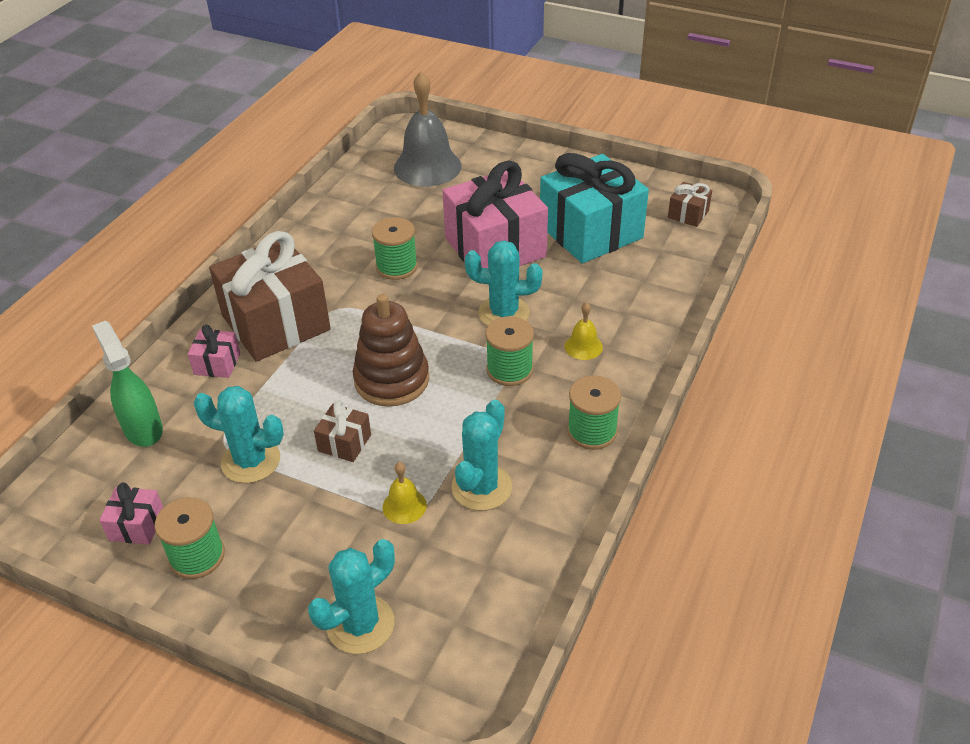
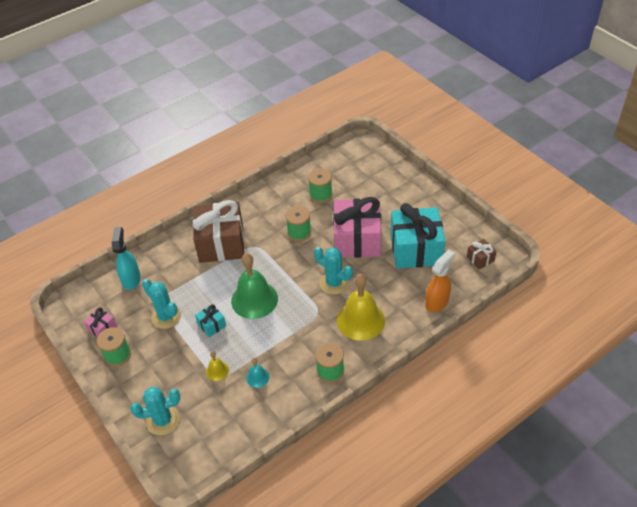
camera: 30 degrees right, 5 degrees up
green spray bottle [92,321,163,447] -> turquoise spray bottle [112,227,141,290]
pink gift [188,324,240,378] -> none
brown gift [314,401,371,462] -> turquoise gift [195,304,226,337]
brown stacking toy [353,294,429,407] -> green bell [231,253,278,319]
grey bell [394,72,462,186] -> none
turquoise cactus [452,400,512,511] -> turquoise bell [246,358,269,388]
green spool [485,316,534,386] -> green spool moved to [308,169,332,203]
yellow bell [565,302,603,360] -> yellow bell [337,274,385,341], size x2.19
none -> orange spray bottle [425,249,455,312]

